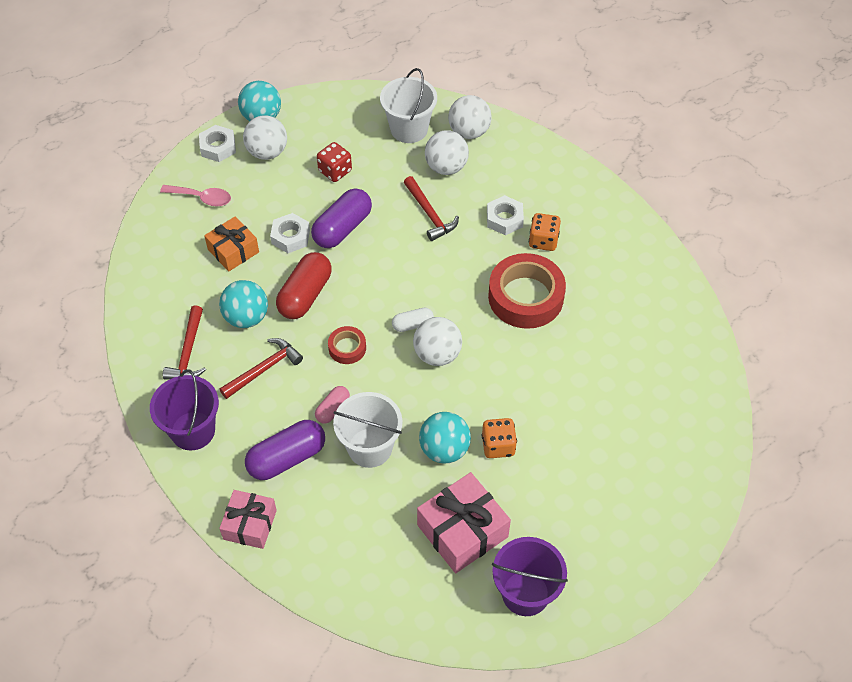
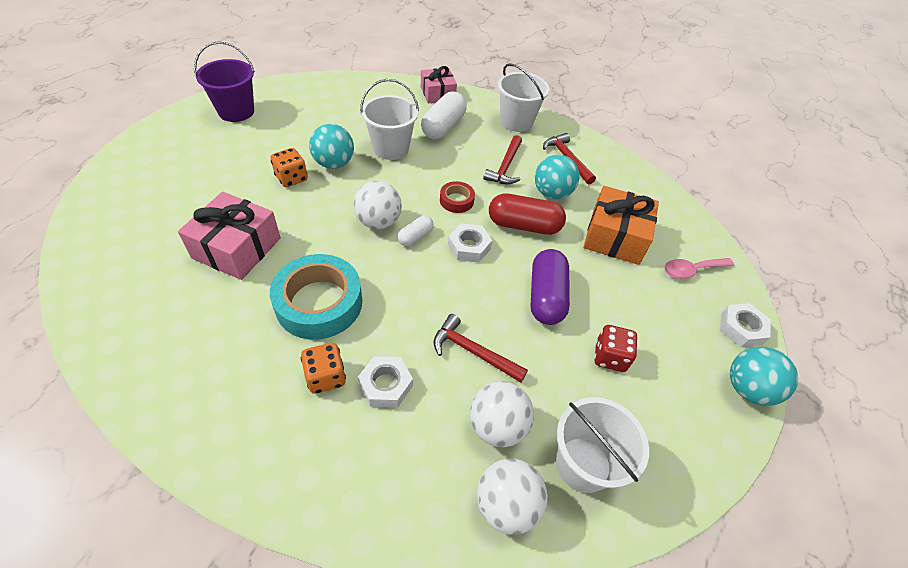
camera: 145 degrees right, 5 degrees down
purple bucket [150,369,219,450] -> white bucket [498,63,549,132]
orange gift [204,216,259,272] -> orange gift [584,186,659,265], size x1.52
white ball [243,115,287,160] -> none
purple capsule [245,420,325,480] -> white capsule [421,91,467,139]
white nut [270,213,310,253] -> white nut moved to [448,223,492,262]
red capsule [276,252,332,319] -> red capsule turned 75 degrees counterclockwise [489,194,566,235]
pink capsule [315,386,350,423] -> none
pink gift [417,472,511,573] -> pink gift moved to [178,192,281,280]
red tape [488,253,566,329] -> turquoise tape [270,254,362,340]

